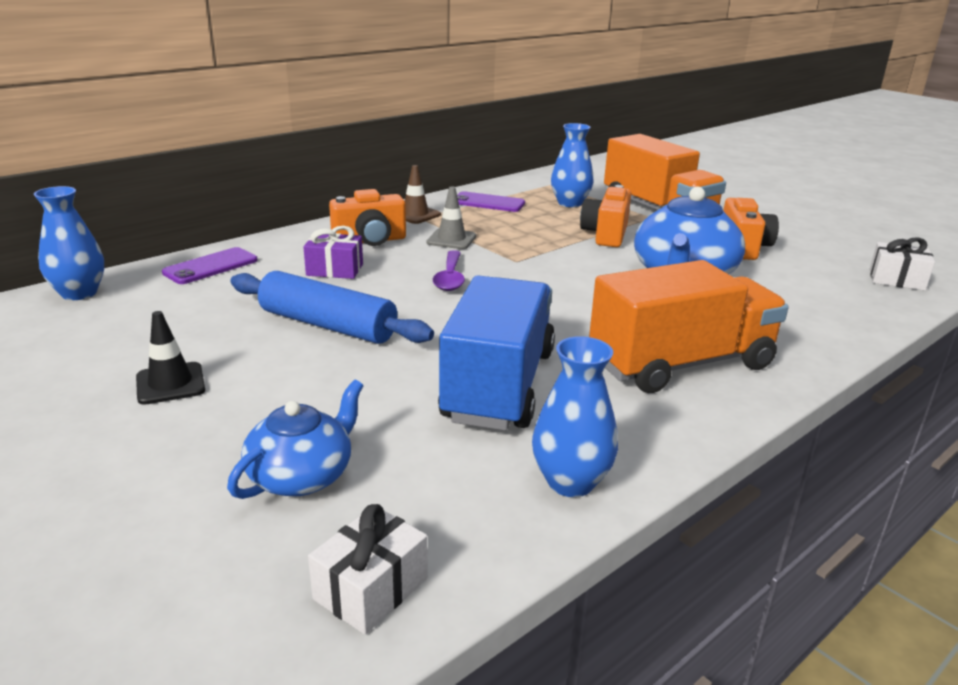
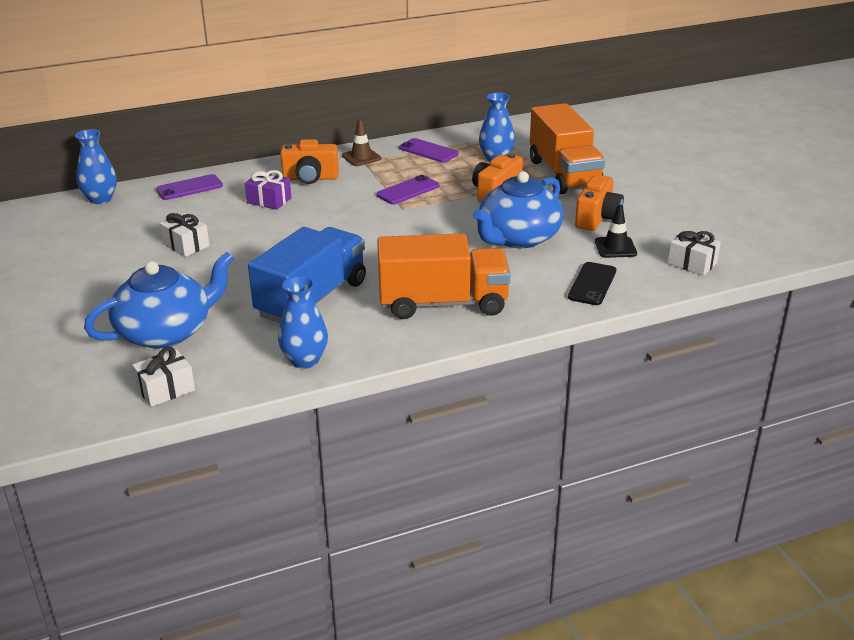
camera: 20 degrees right, 5 degrees up
black traffic cone [136,311,205,405] -> black traffic cone moved to [595,205,637,258]
blue teapot [227,380,364,499] -> blue teapot [84,252,234,349], size x1.62
blue rolling pin [230,271,434,344] -> none
grey traffic cone [427,186,476,249] -> none
purple spoon [433,250,465,291] -> none
none -> white gift [160,213,210,257]
none -> purple phone [376,175,439,205]
none -> black phone [568,262,616,305]

